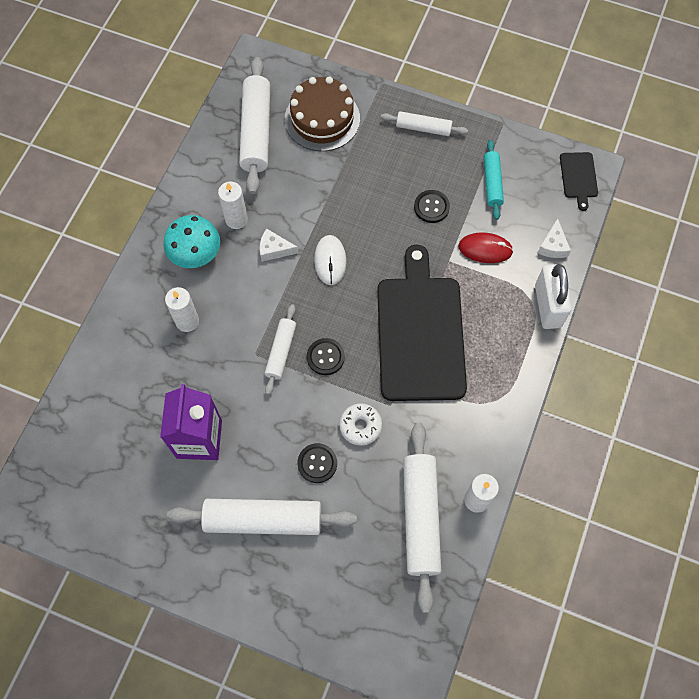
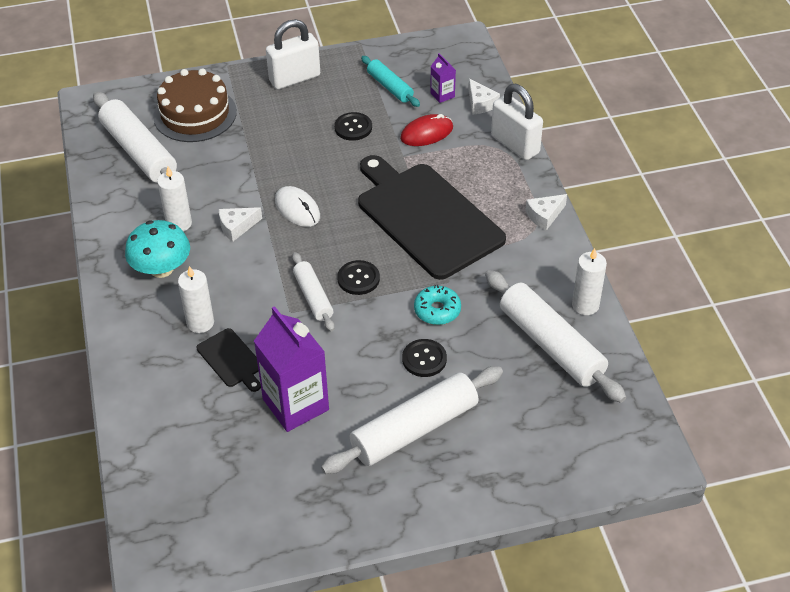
camera: 35 degrees left, 20 degrees down
white donut [339,403,382,446] -> turquoise donut [414,285,461,325]
white rolling pin [381,111,468,136] -> white padlock [266,19,320,89]
black cutting board [560,152,598,211] -> black cutting board moved to [196,328,261,392]
none -> purple carton [430,53,456,103]
none -> white cheese [525,194,567,231]

